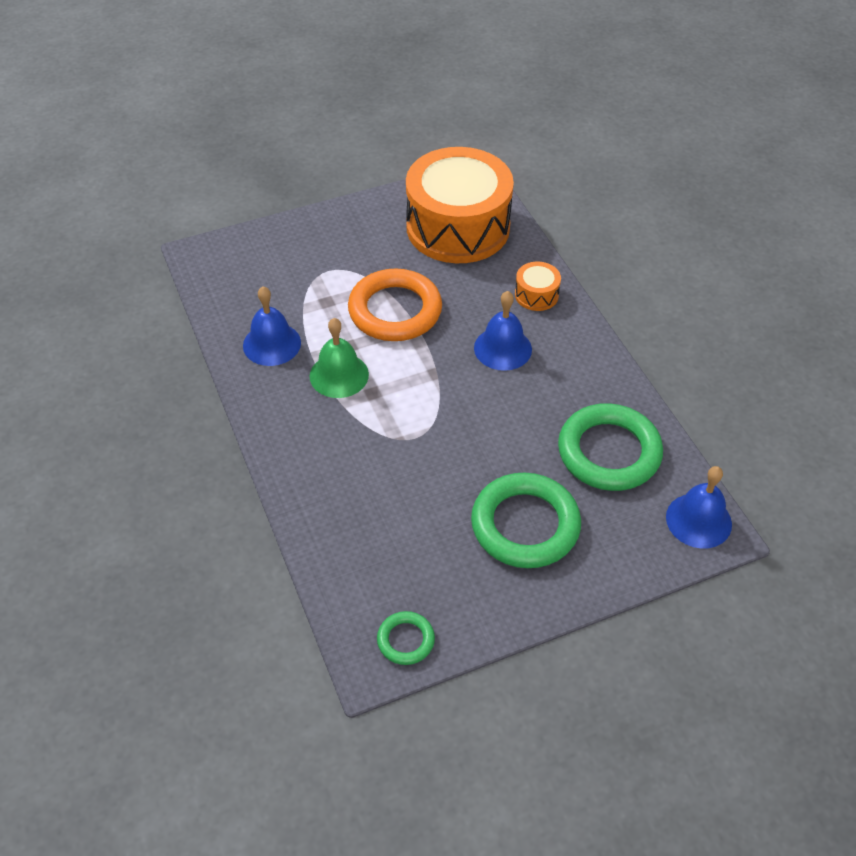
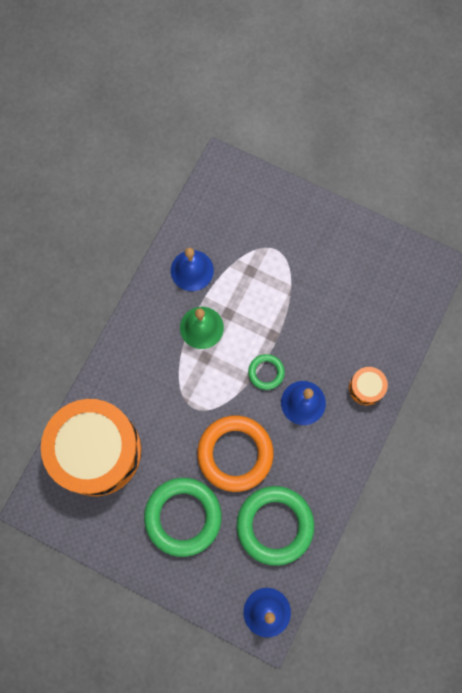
camera: 50 degrees right, 25 degrees up
orange ring [348,269,442,341] -> orange ring moved to [197,416,274,492]
green ring [377,611,435,665] -> green ring moved to [248,354,285,390]
orange drum [406,147,514,263] -> orange drum moved to [41,399,141,496]

